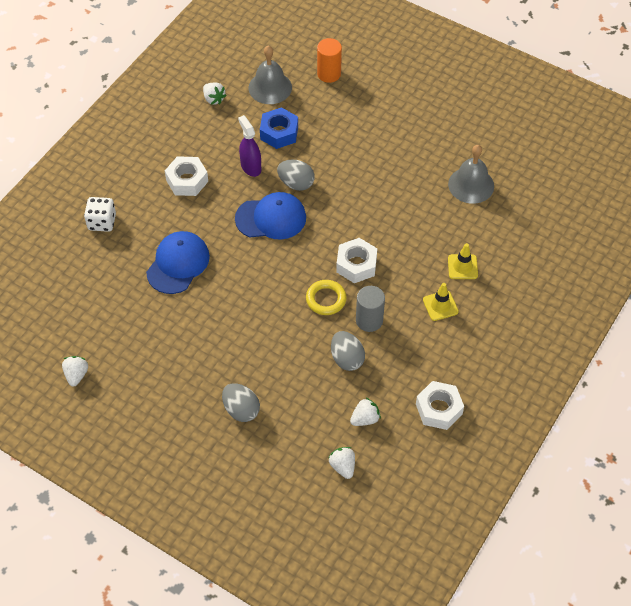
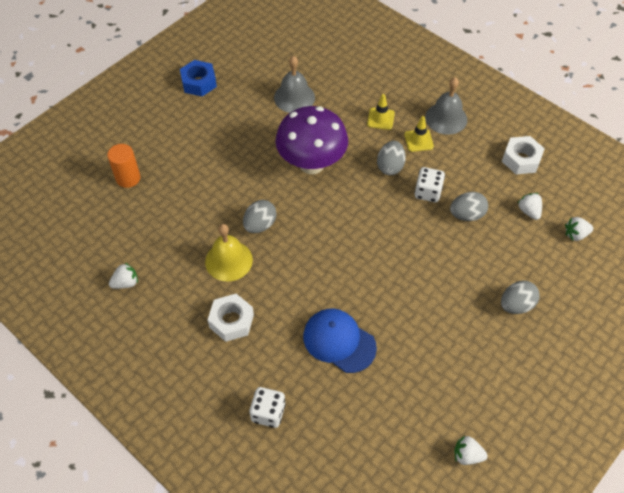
camera: 80 degrees left, 0 degrees up
blue cap [235,192,306,240] -> none
purple spray bottle [238,115,261,177] -> yellow bell [205,224,253,281]
grey bell [249,45,292,104] -> grey bell moved to [425,77,467,135]
blue nut [260,107,298,149] -> blue nut moved to [180,60,217,96]
yellow ring [306,280,347,315] -> none
white nut [336,238,377,283] -> none
grey cylinder [356,286,385,332] -> white dice [414,167,445,202]
none -> purple mushroom [275,106,348,174]
none -> grey egg [377,141,406,175]

